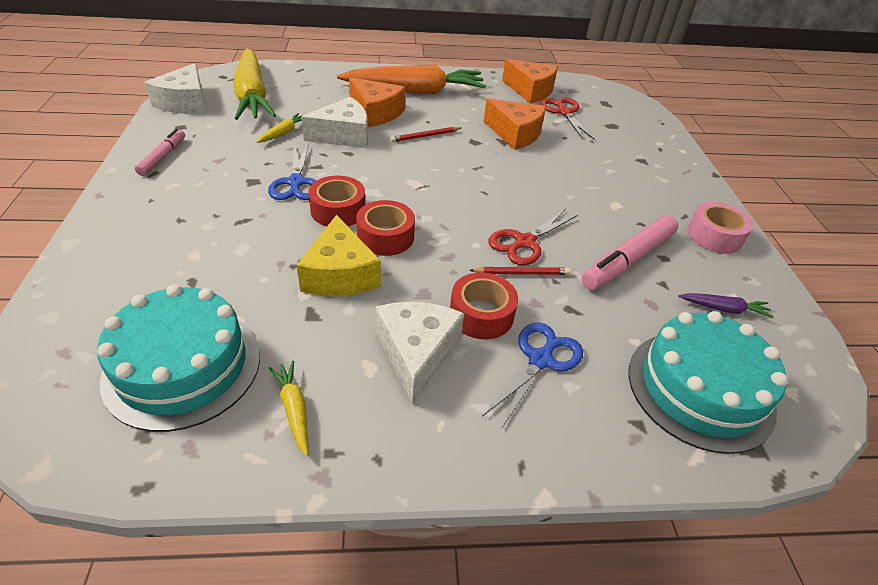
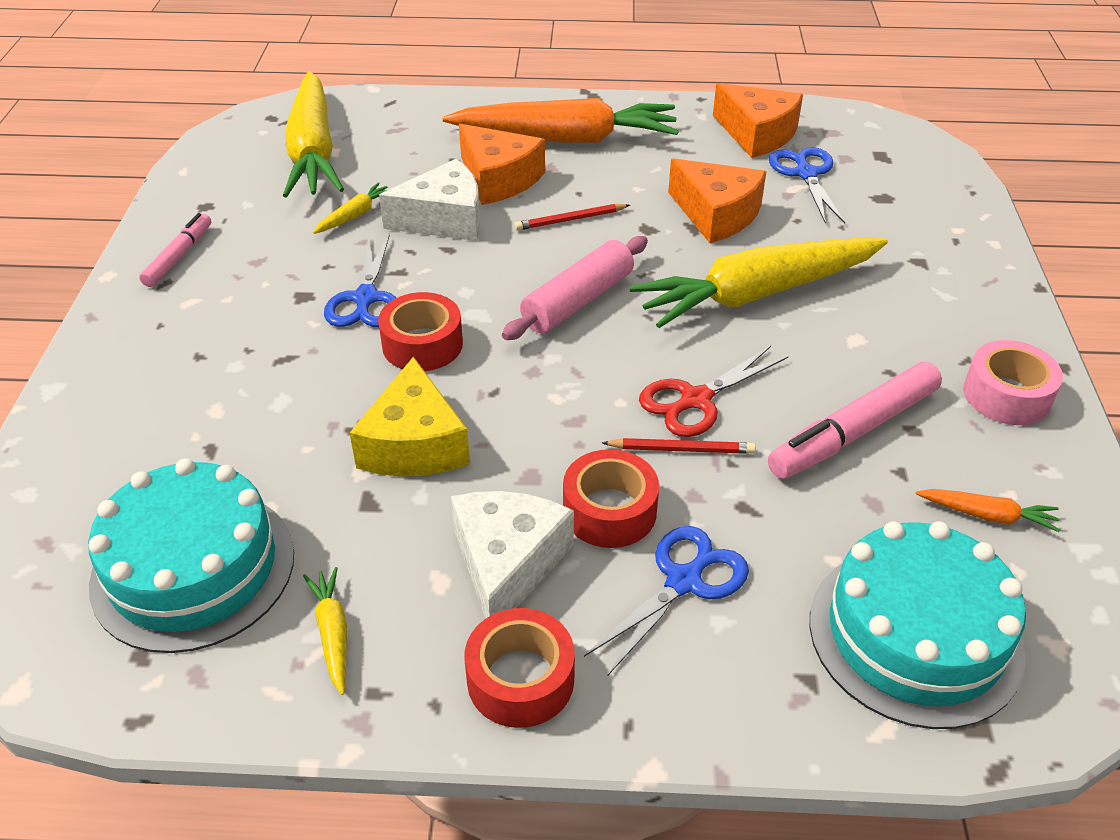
camera: 10 degrees right, 0 degrees up
white cheese [144,63,206,114] -> none
red tape [356,200,415,256] -> red tape moved to [464,608,575,728]
red scissors [541,98,594,139] -> blue scissors [769,147,845,224]
purple carrot [678,293,774,318] -> orange carrot [915,489,1060,532]
none -> pink rolling pin [502,236,648,340]
none -> yellow carrot [629,237,888,328]

